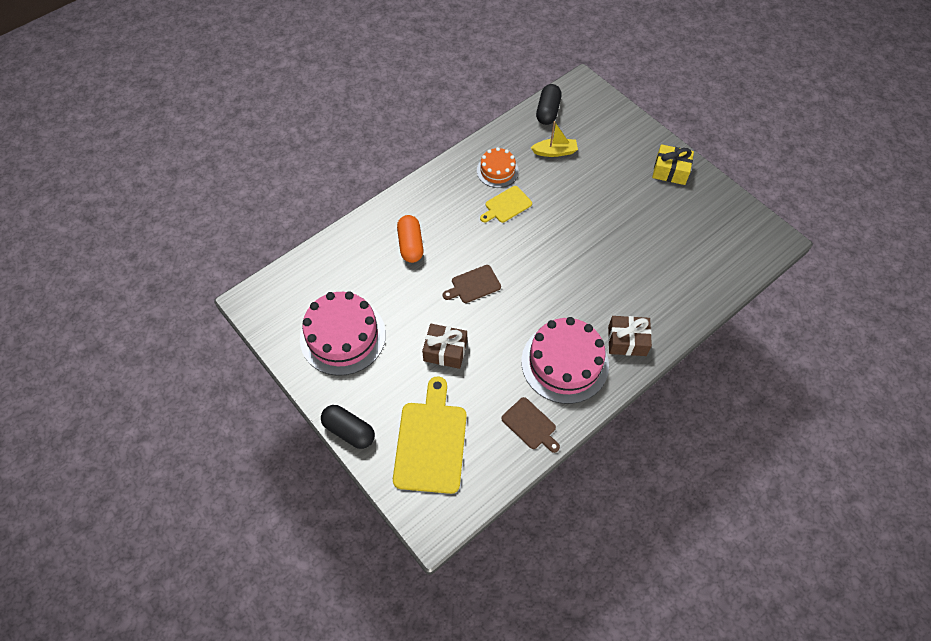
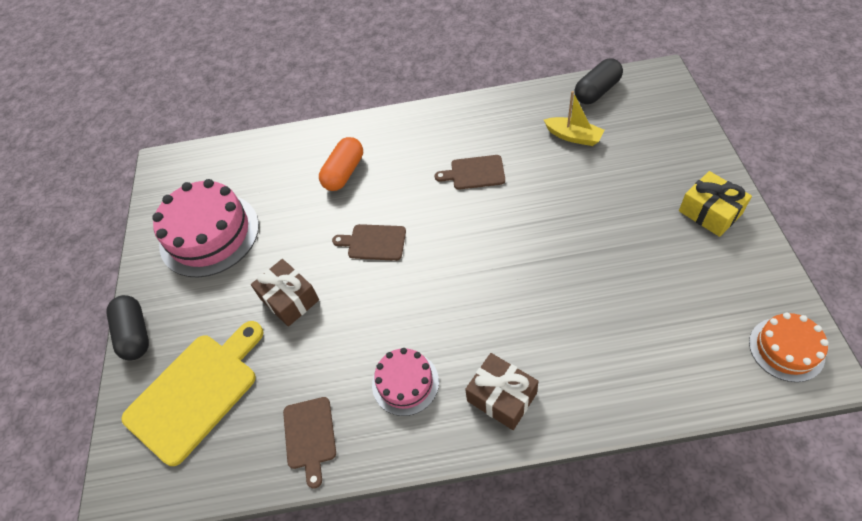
camera: 40 degrees right, 5 degrees down
orange cake [477,147,519,188] -> orange cake moved to [749,313,829,382]
yellow cutting board [480,186,532,223] -> brown cutting board [435,155,505,190]
pink cake [521,317,609,404] -> pink cake [372,348,439,416], size x0.56

